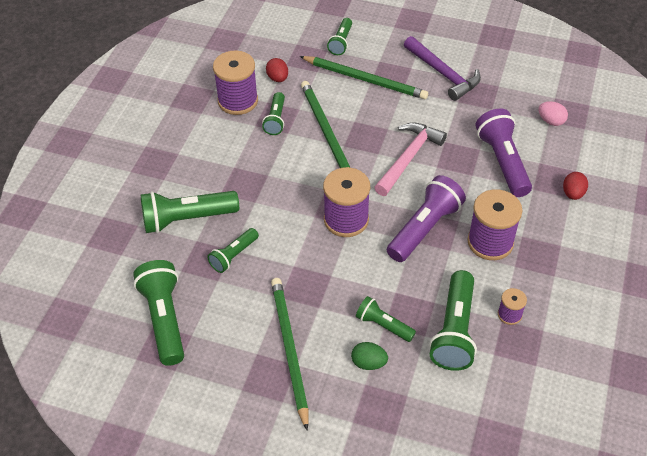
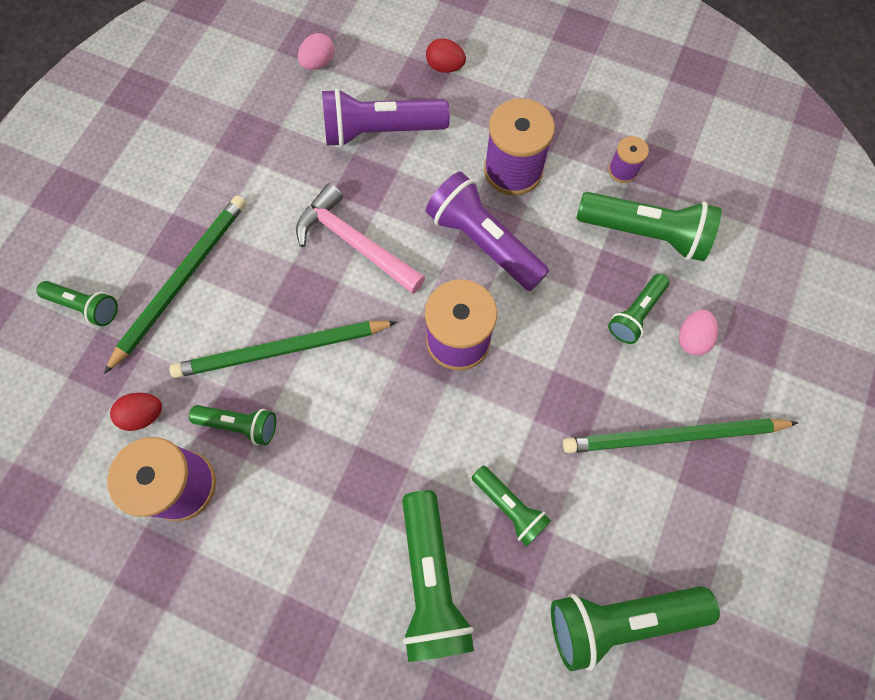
camera: 85 degrees left, 20 degrees up
green egg [351,342,388,370] -> pink egg [679,309,718,356]
purple hammer [404,36,481,101] -> none

